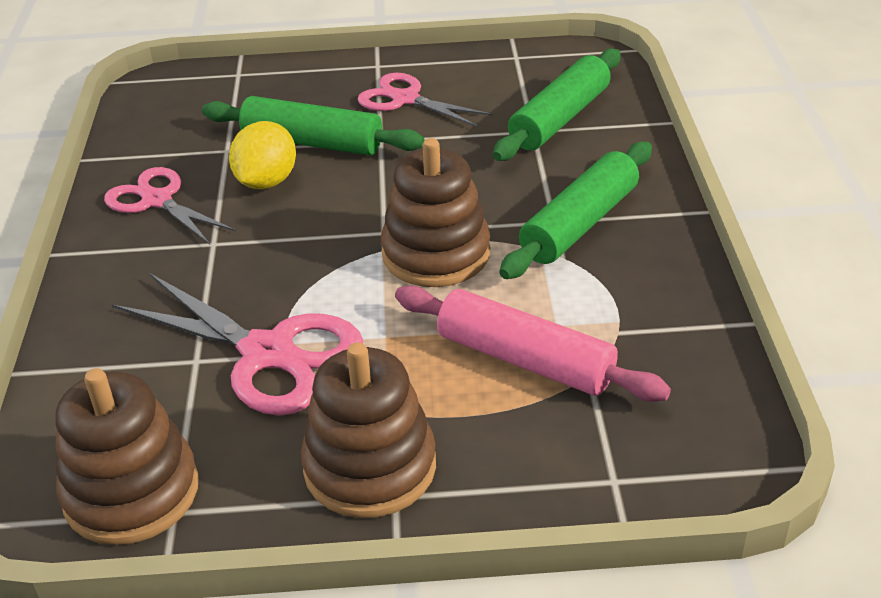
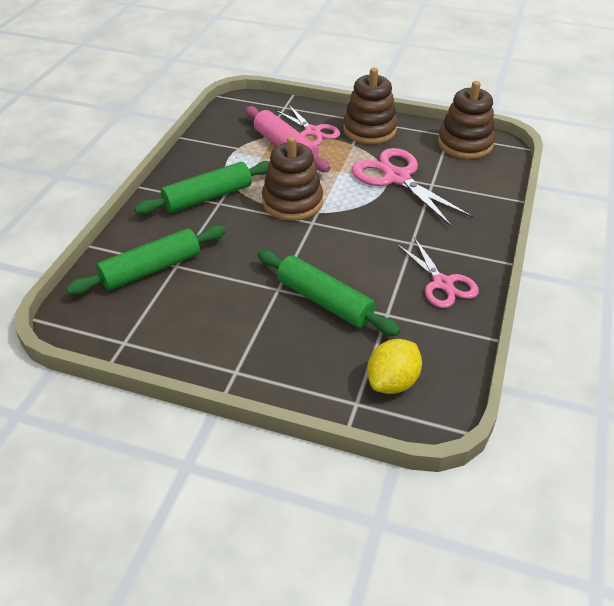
camera: 160 degrees left, 5 degrees up
yellow lemon [229,121,296,189] -> yellow lemon moved to [367,339,422,394]
pink scissors [357,73,493,127] -> pink scissors moved to [275,104,340,146]

